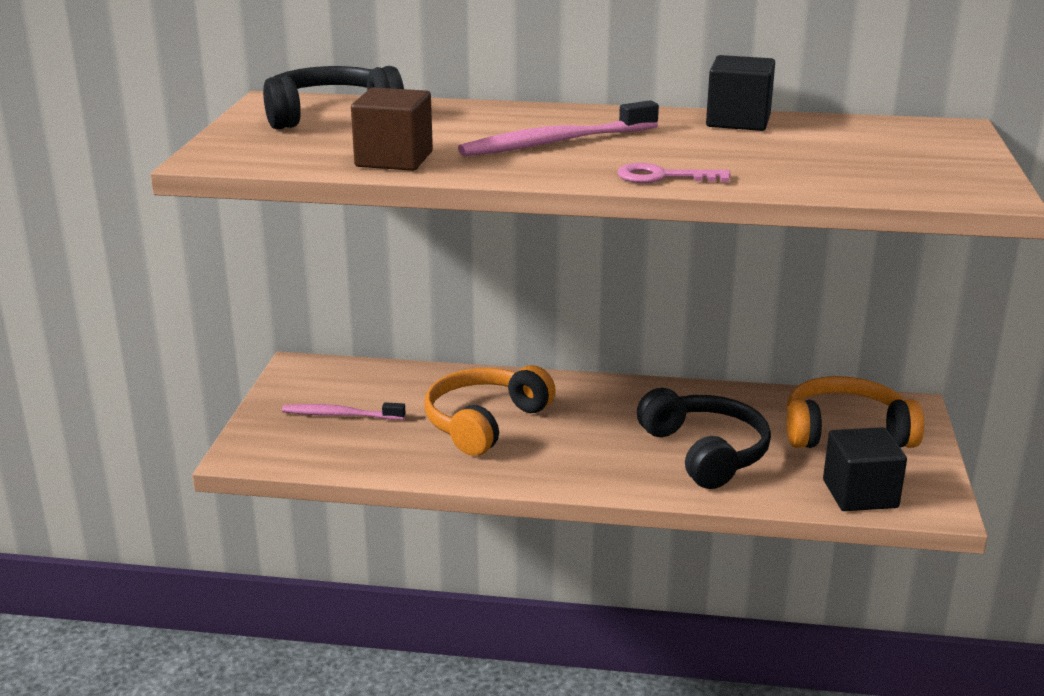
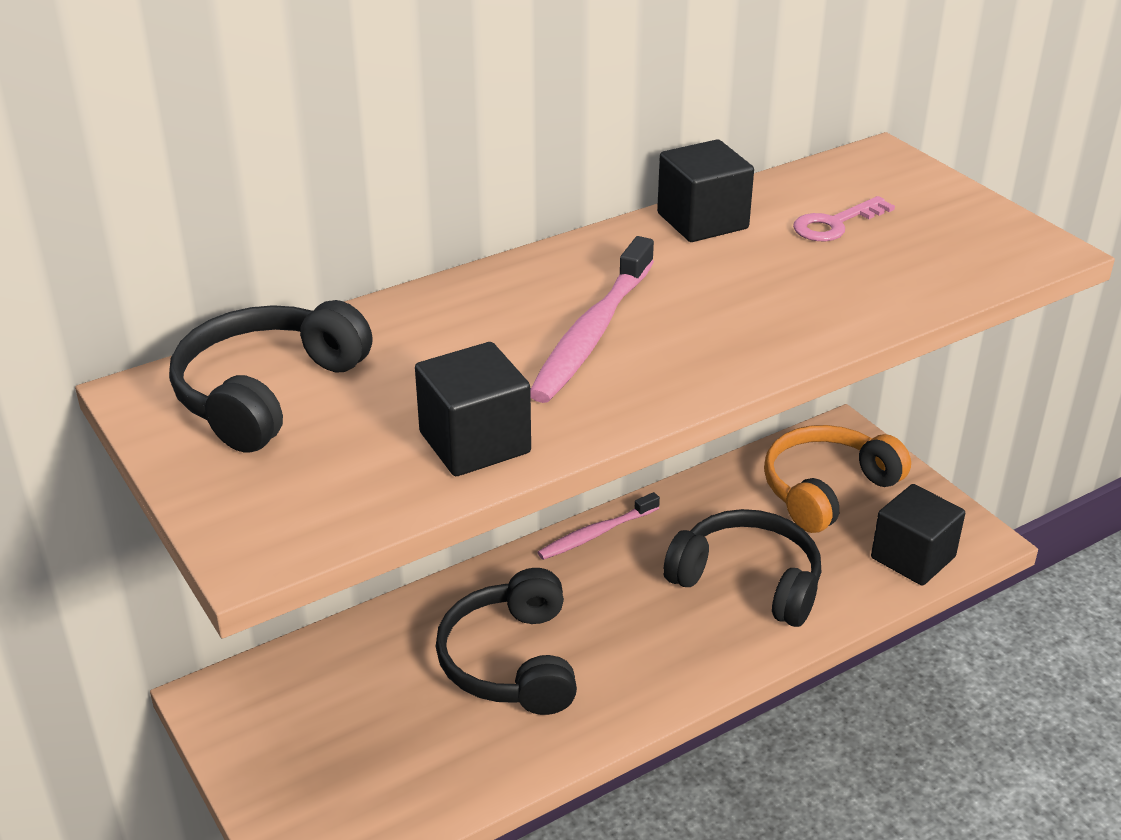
camera: 40 degrees left, 10 degrees up
pink toothbrush [282,402,405,420] -> pink toothbrush moved to [538,492,660,560]
brown cube [351,87,433,171] -> black cube [415,342,531,476]
orange headphones [425,365,556,456] -> black headphones [436,568,577,715]
pink key [617,163,730,183] -> pink key moved to [793,196,895,241]

